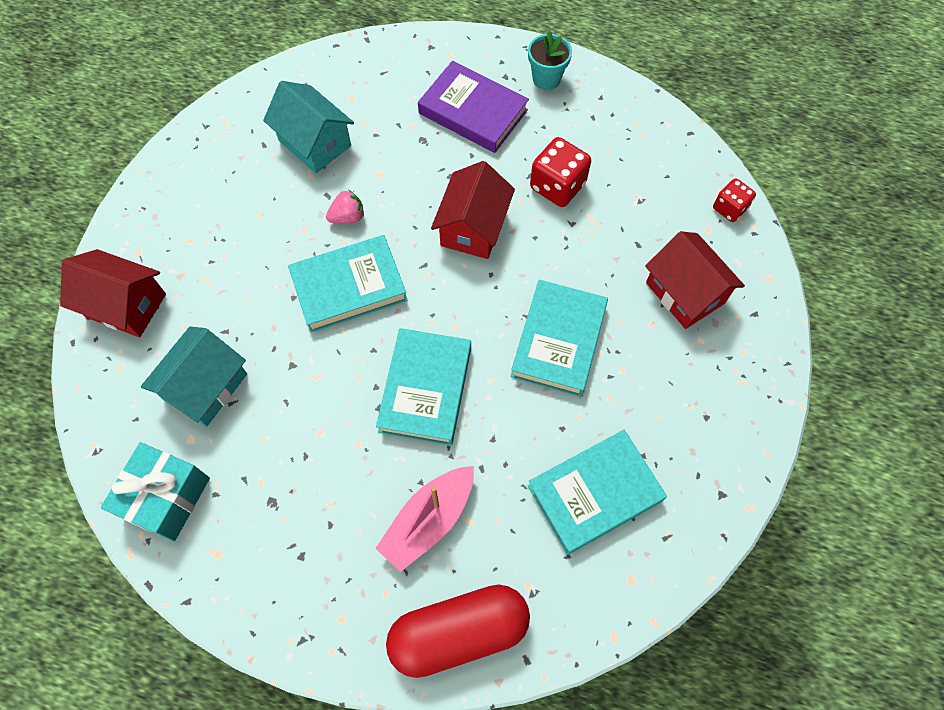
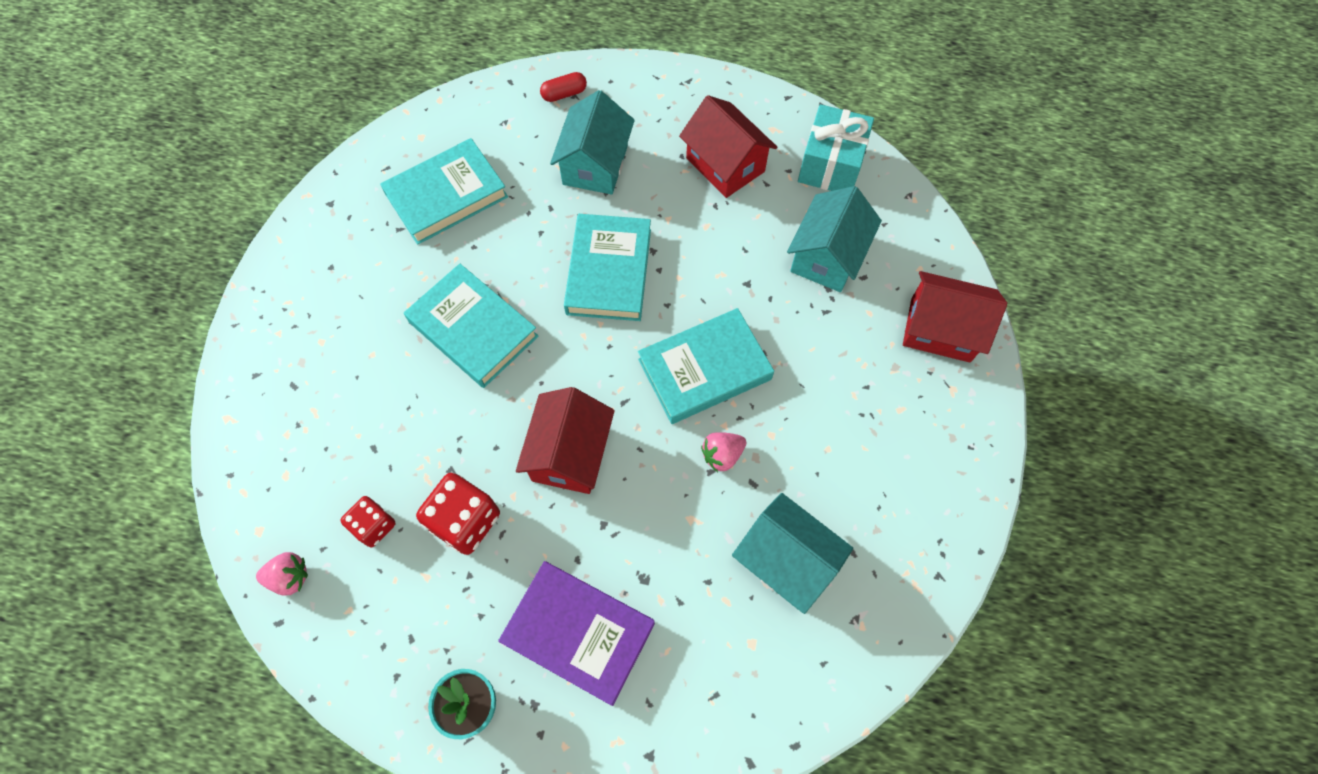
camera: 175 degrees right, 0 degrees up
pink boat [375,466,474,572] -> turquoise house [550,90,635,195]
red capsule [386,585,530,678] -> red capsule [540,72,587,102], size x0.42
turquoise book [510,280,608,397] -> turquoise book turned 60 degrees counterclockwise [404,264,539,388]
red house [645,231,745,329] -> red house moved to [679,95,777,198]
red dice [713,178,756,222] -> red dice moved to [340,496,396,547]
none -> pink strawberry [256,552,308,596]

